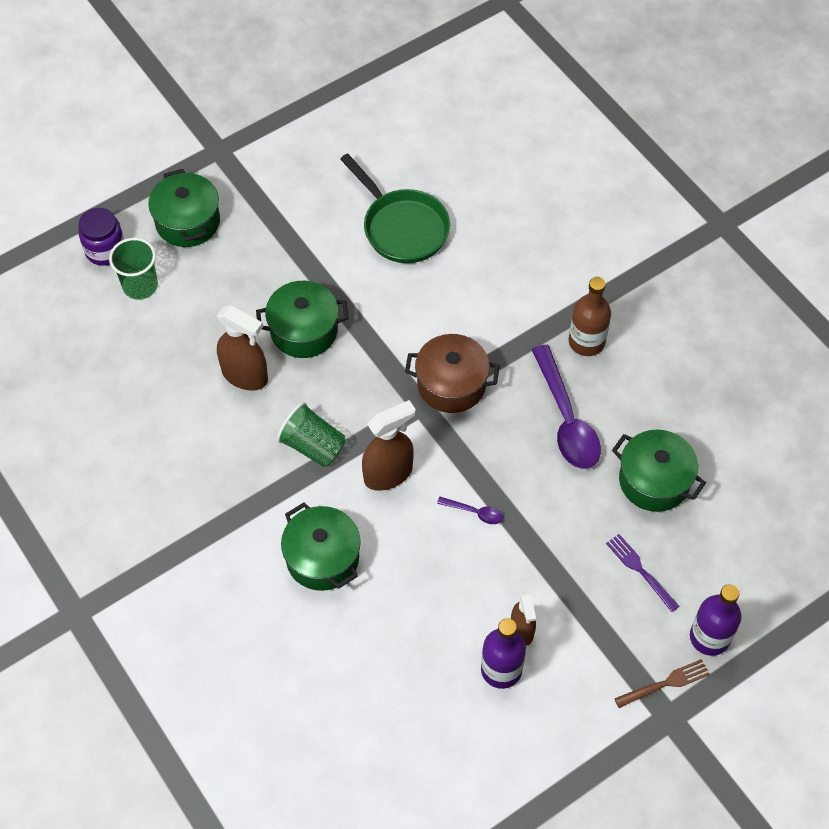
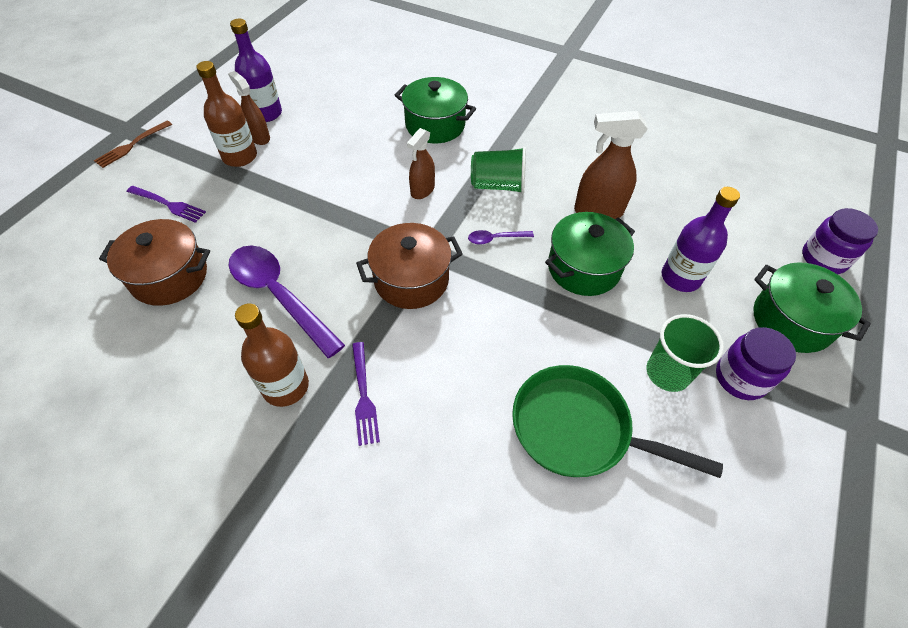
camera: 150 degrees right, 5 degrees down
green cup [109,238,158,300] -> green cup moved to [646,314,724,392]
brown spray bottle [362,400,416,491] -> brown spray bottle [407,128,435,199], size x0.64
purple spoon [437,497,503,524] -> purple spoon moved to [468,230,534,245]
green pot [612,430,706,512] -> brown pot [99,219,210,306]
purple bottle [690,584,742,656] -> purple bottle moved to [662,187,740,292]
none -> brown bottle [196,61,257,167]
none -> purple fork [352,342,380,446]
none -> purple jar [716,327,796,400]

